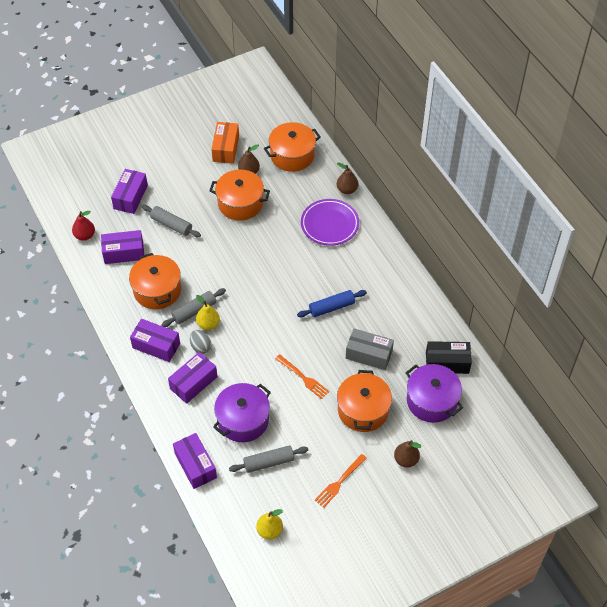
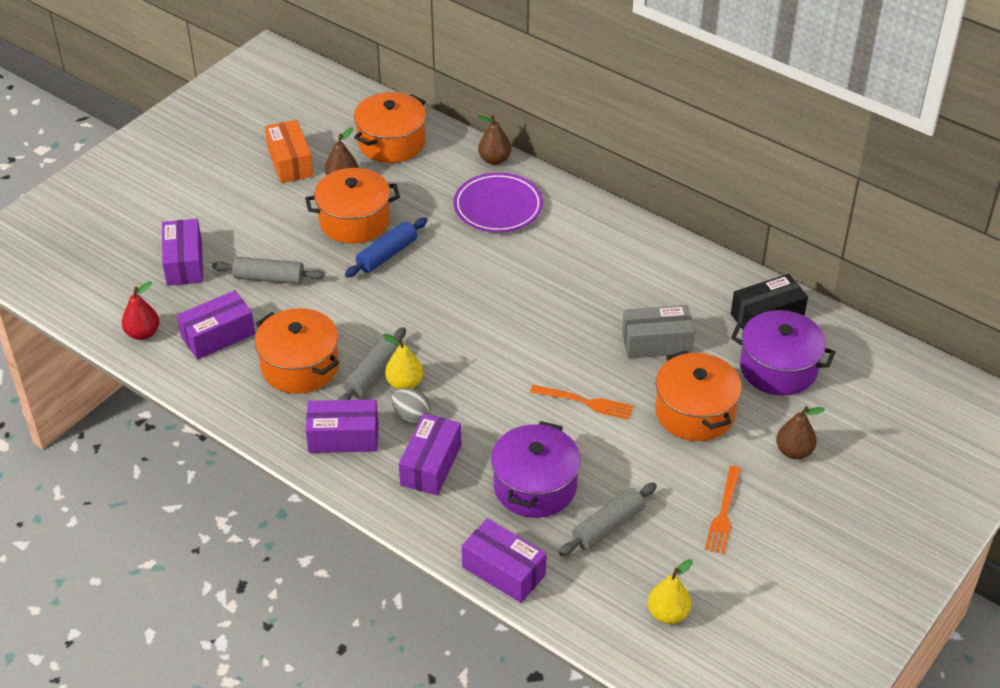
camera: 25 degrees left, 10 degrees down
blue rolling pin [297,290,367,317] -> blue rolling pin moved to [345,218,427,277]

